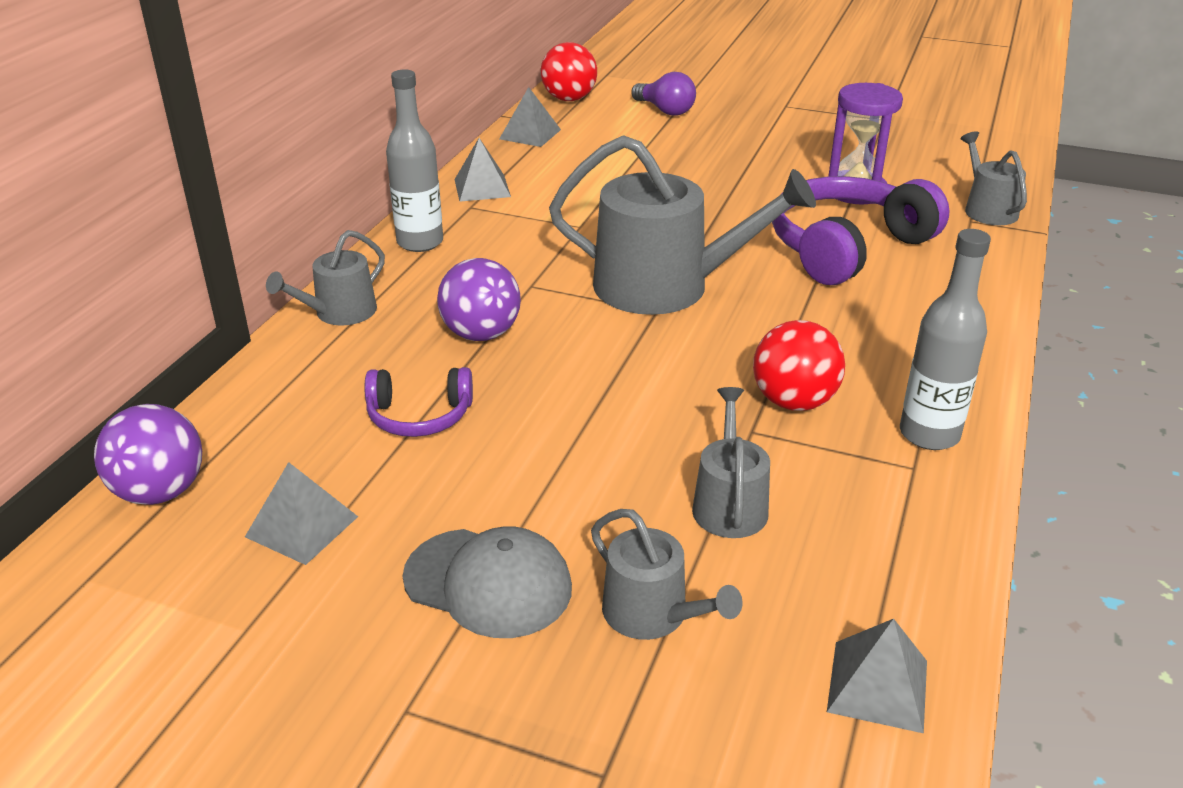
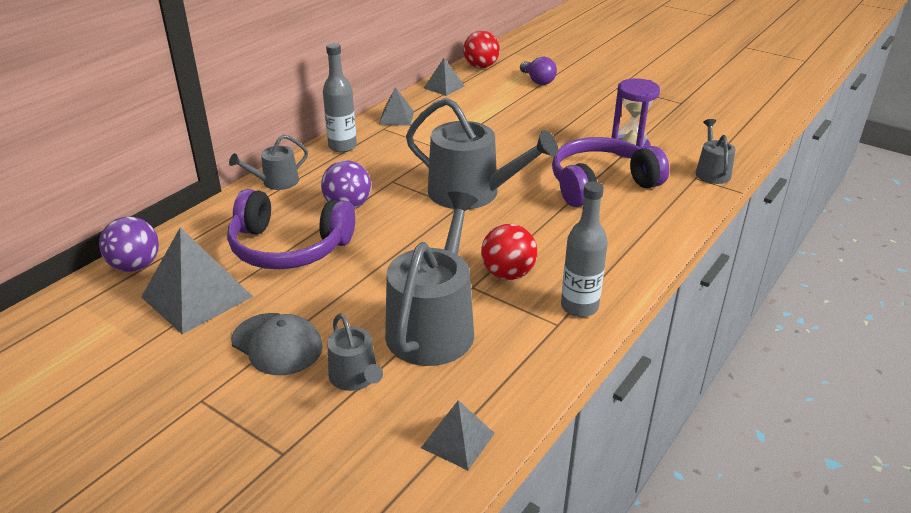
camera: 15 degrees right, 0 degrees up
grey pyramid [245,462,358,565] -> grey pyramid [141,227,253,334], size x1.79
purple headphones [365,367,473,437] -> purple headphones [227,189,355,269], size x1.91
grey watering can [692,387,770,538] -> grey watering can [385,191,478,366], size x1.95

